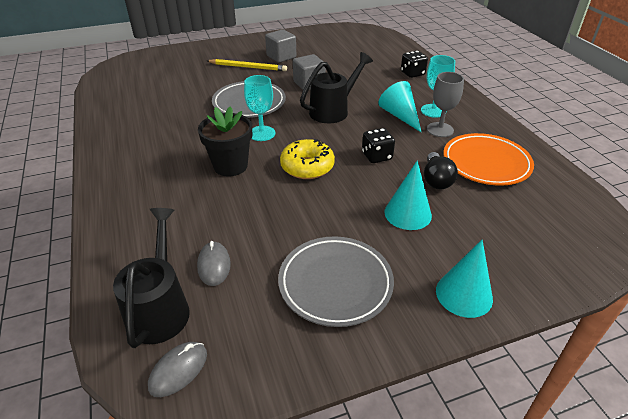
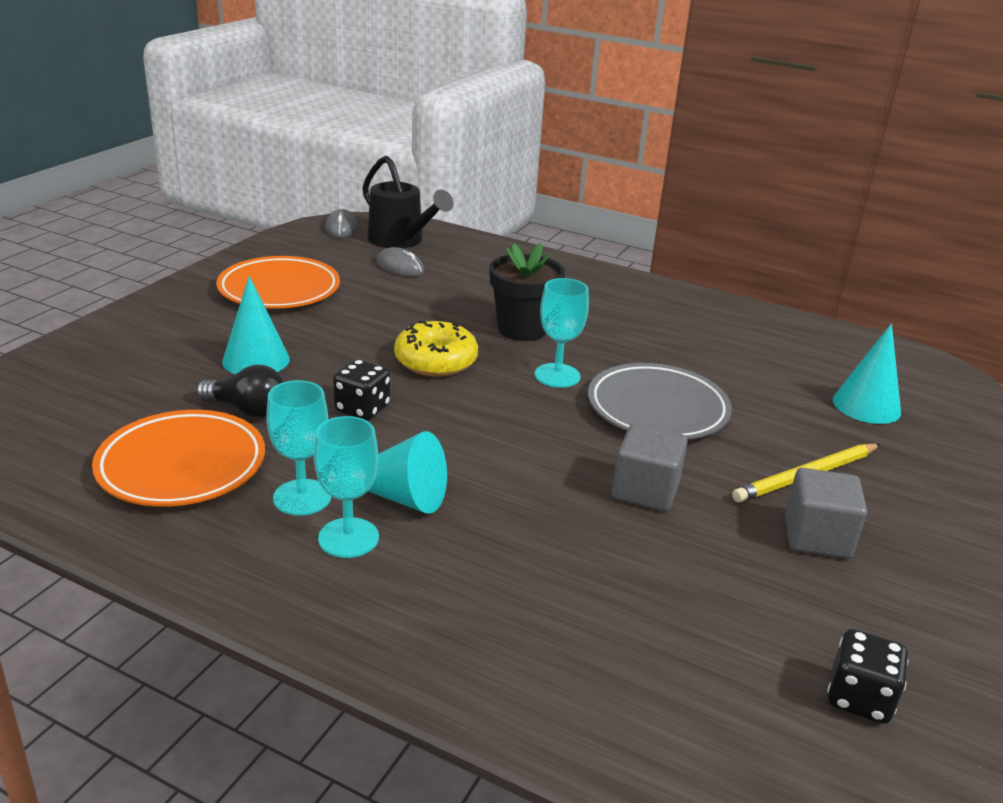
camera: 135 degrees right, 10 degrees down
grey plate [278,236,394,327] -> orange plate [216,256,340,309]
black watering can [300,52,373,123] -> none
black dice [401,51,428,78] -> black dice moved to [827,629,909,724]
black light bulb [424,152,458,189] -> black light bulb turned 150 degrees clockwise [196,365,284,418]
grey goblet [427,72,464,137] -> turquoise goblet [266,380,331,516]
turquoise cone [436,240,493,318] -> turquoise cone moved to [833,323,901,424]

